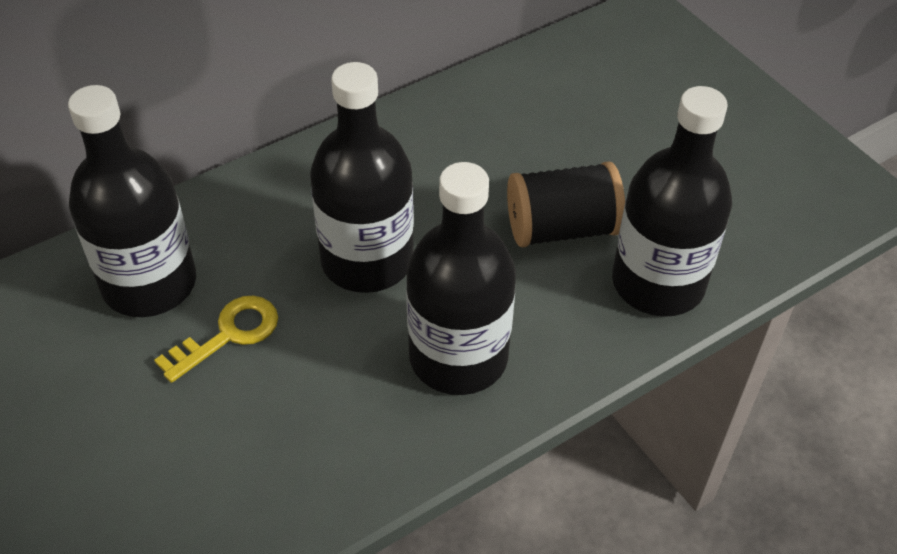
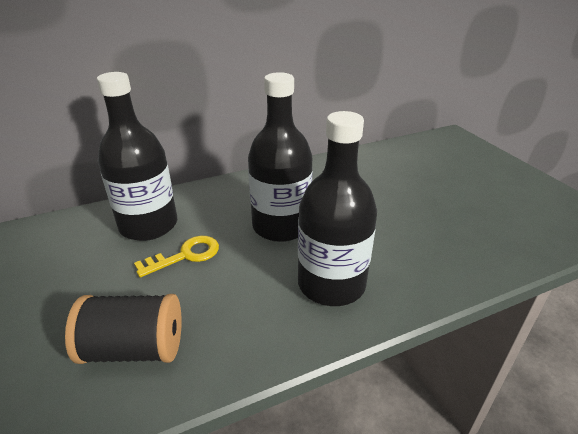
camera: 10 degrees right, 15 degrees down
black spool [507,162,625,248] -> black spool moved to [65,294,182,364]
black bottle [612,86,732,317] -> none

